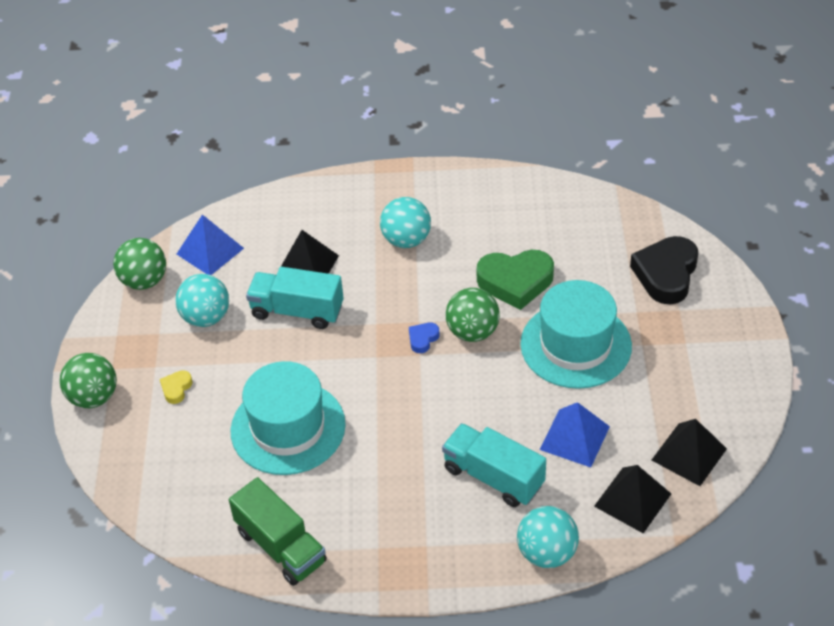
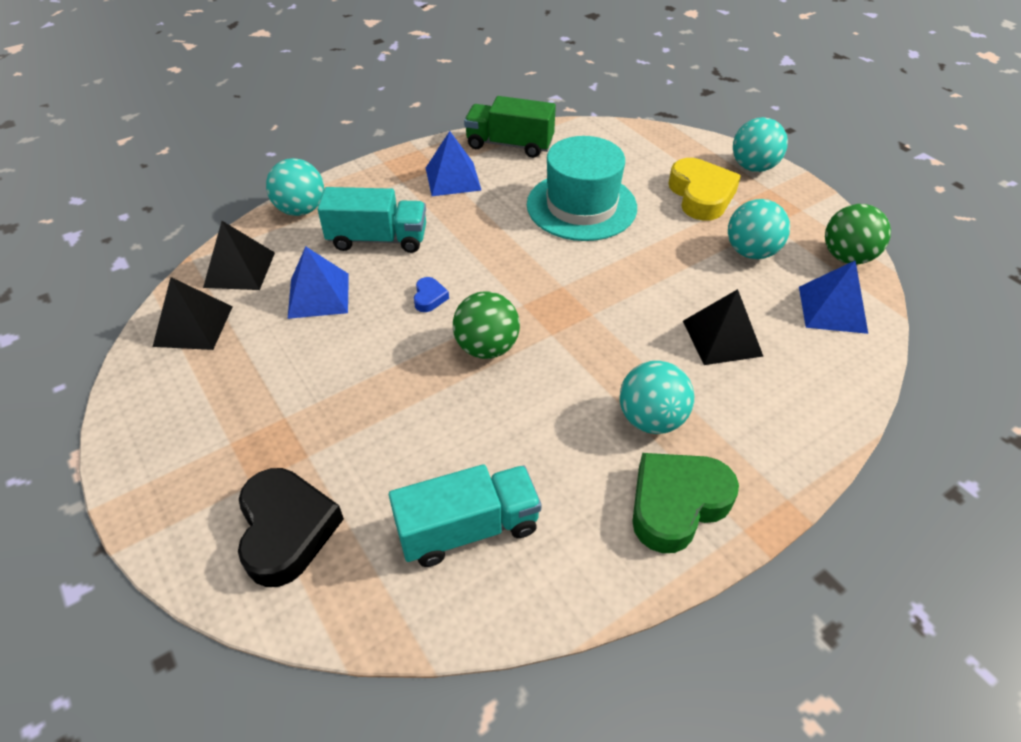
camera: 145 degrees right, 0 degrees up
green ball [60,353,117,408] -> turquoise ball [733,117,788,172]
yellow heart [160,370,193,404] -> yellow heart [669,158,741,221], size x2.21
turquoise truck [246,267,344,329] -> turquoise truck moved to [389,464,542,567]
blue heart [409,323,439,353] -> blue heart moved to [414,277,449,312]
green heart [477,250,554,310] -> green heart moved to [632,453,739,553]
turquoise hat [520,280,632,389] -> none
none -> blue pyramid [426,131,482,196]

